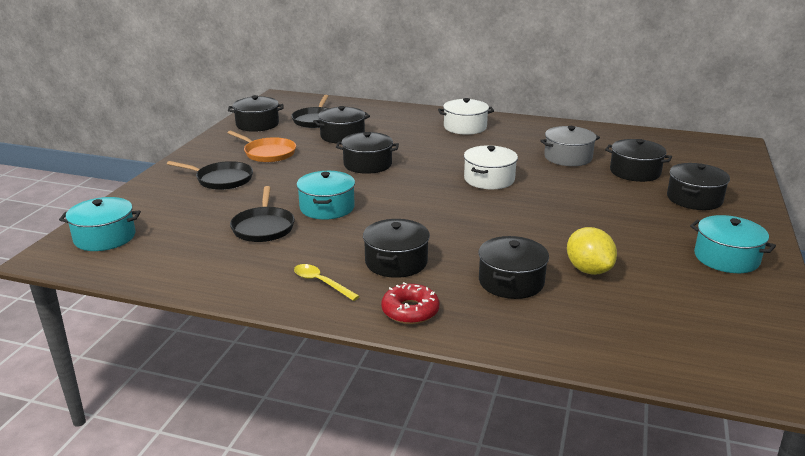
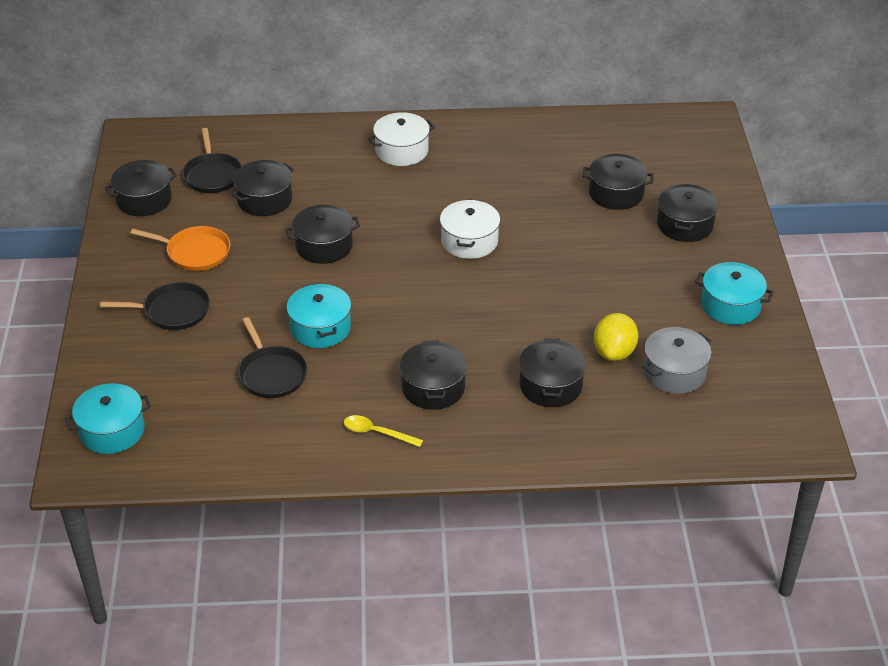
camera: 20 degrees left, 15 degrees up
red donut [381,282,439,324] -> none
grey pot [540,126,600,166] -> grey pot moved to [643,327,712,394]
yellow lemon [567,227,617,275] -> yellow lemon turned 60 degrees clockwise [594,313,638,361]

